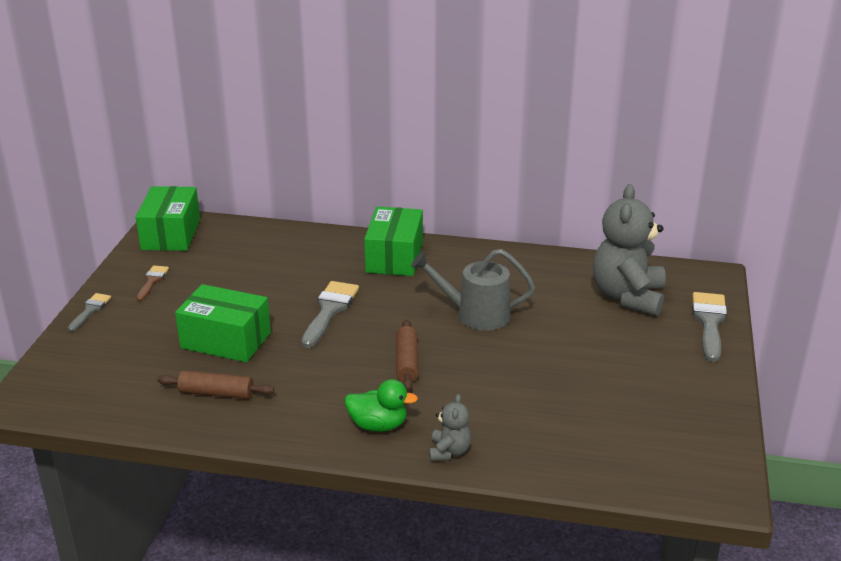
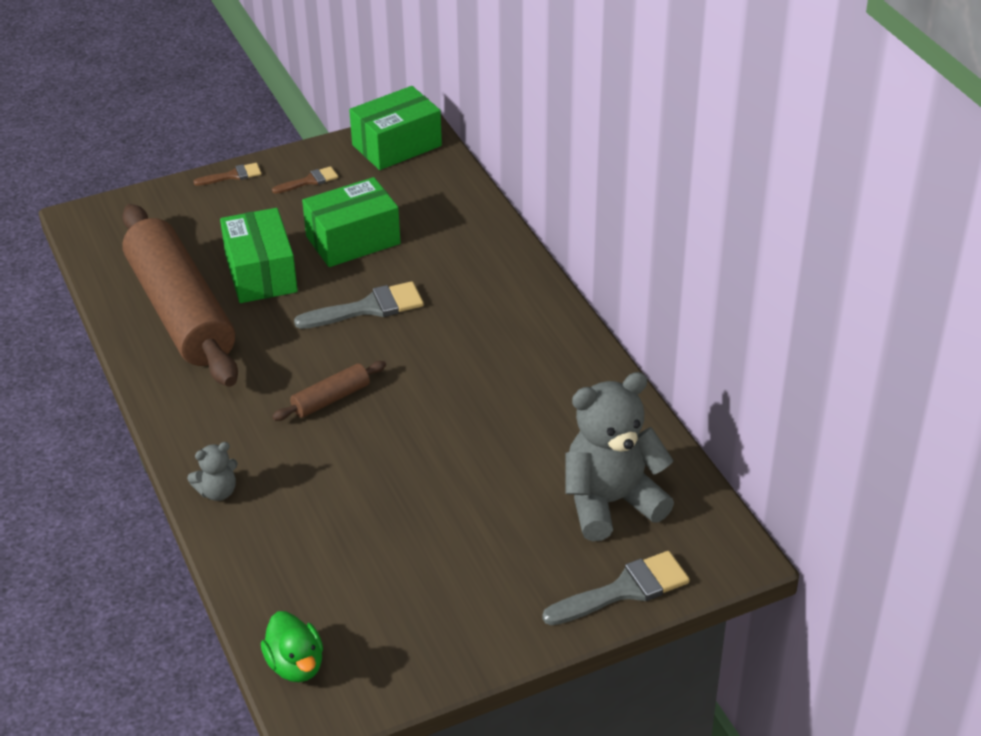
camera: 55 degrees right, 10 degrees up
grey brush [68,293,111,331] -> brown brush [194,163,262,186]
brown rolling pin [157,370,274,399] -> brown rolling pin [122,204,238,387], size x2.43
green duck [345,379,418,432] -> green duck moved to [261,611,323,682]
green box [364,206,423,276] -> green box moved to [302,177,401,267]
grey watering can [411,249,535,331] -> none

